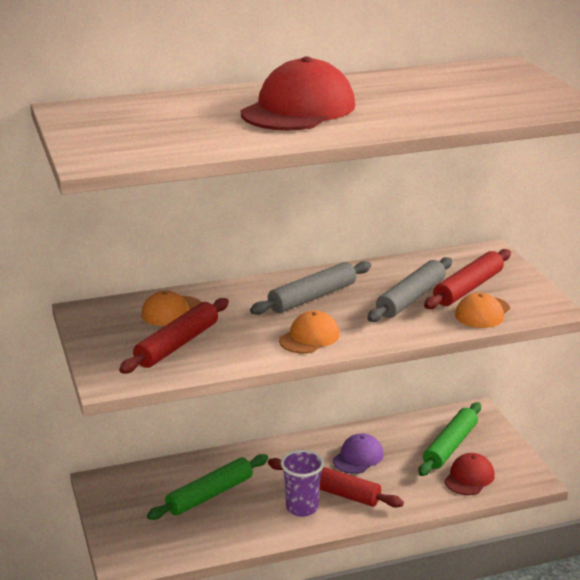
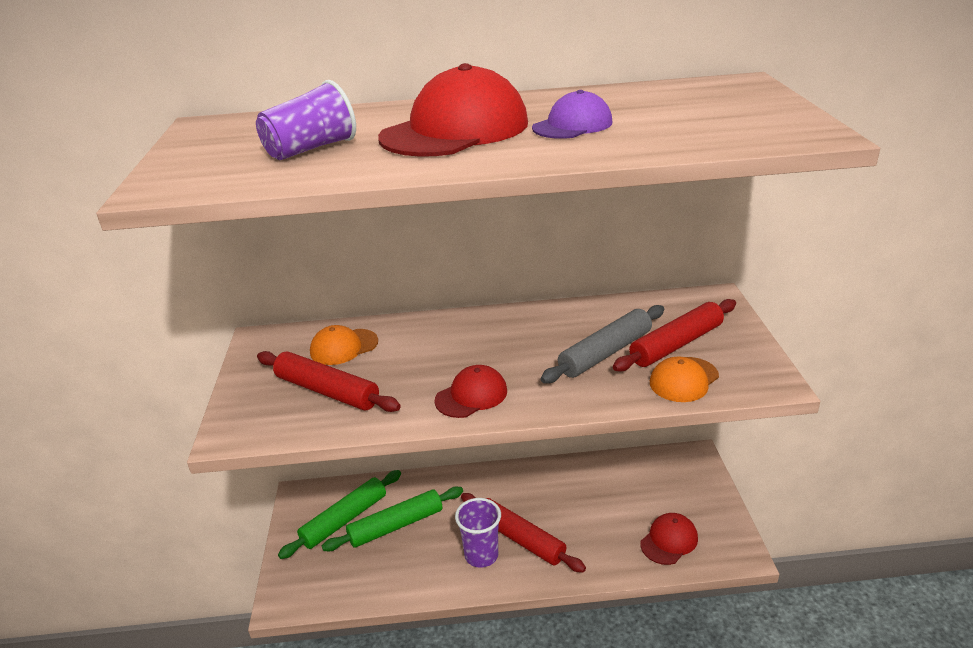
camera: 15 degrees right, 5 degrees up
red rolling pin [119,298,229,373] -> red rolling pin turned 75 degrees clockwise [257,351,401,412]
grey rolling pin [250,261,371,315] -> none
orange cap [279,311,339,353] -> red cap [435,365,507,418]
purple cap [333,433,384,474] -> purple cap moved to [532,90,612,139]
green rolling pin [418,402,481,476] -> green rolling pin moved to [278,470,401,559]
none -> purple cup [256,80,356,160]

